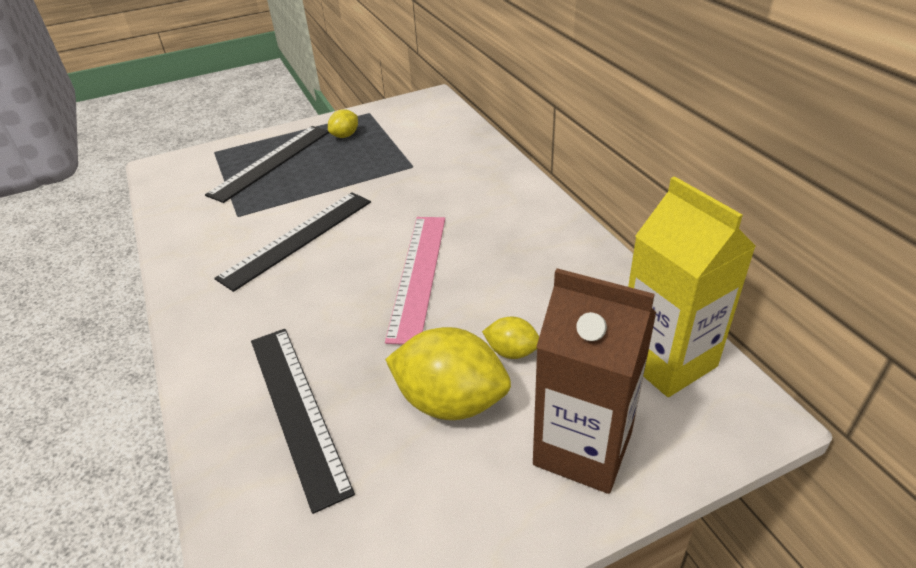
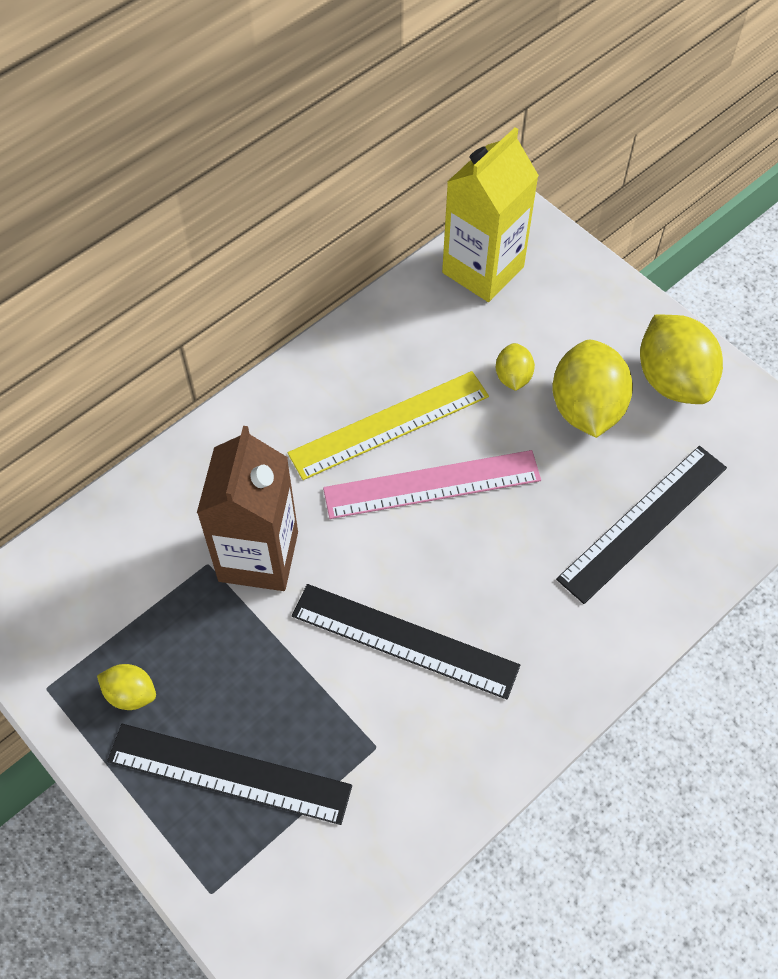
camera: 110 degrees left, 20 degrees up
brown carton [533,268,657,494] -> brown carton moved to [197,426,298,591]
none -> yellow ruler [288,371,489,480]
none -> yellow lemon [640,315,723,404]

